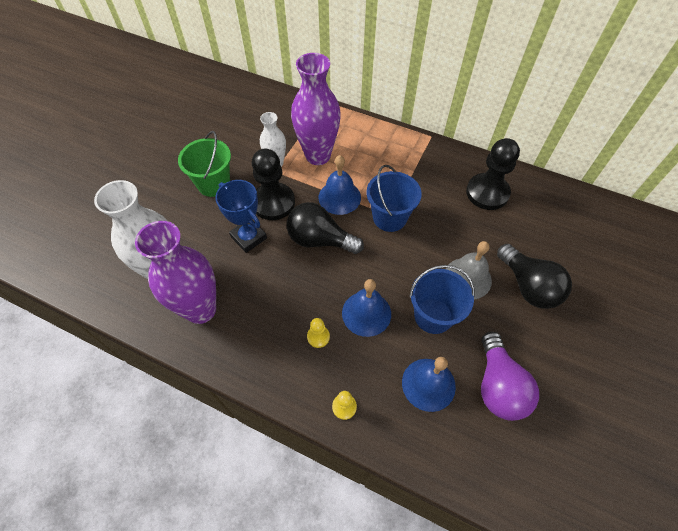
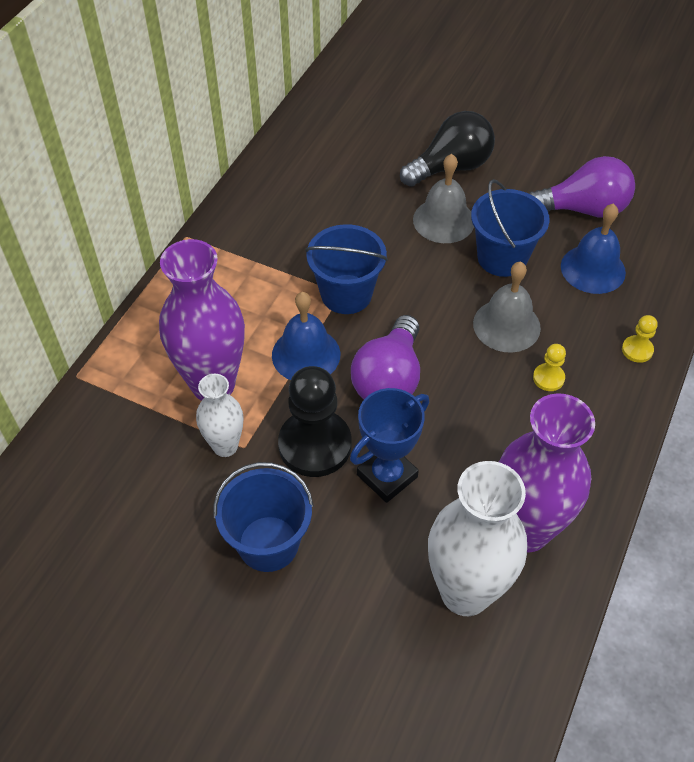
camera: 90 degrees left, 5 degrees down
green bucket [178,131,231,197] -> blue bucket [213,462,314,572]
black light bulb [287,202,364,254] -> purple light bulb [351,315,420,399]
blue bell [342,279,391,337] -> grey bell [473,262,541,353]
black pawn [466,138,520,210] -> none

